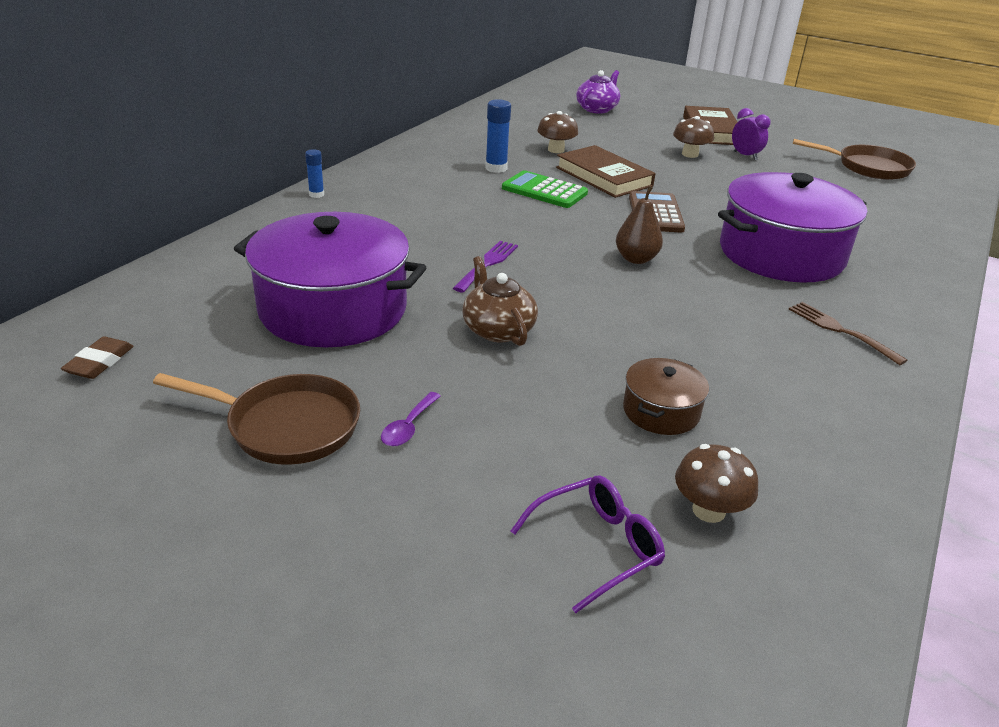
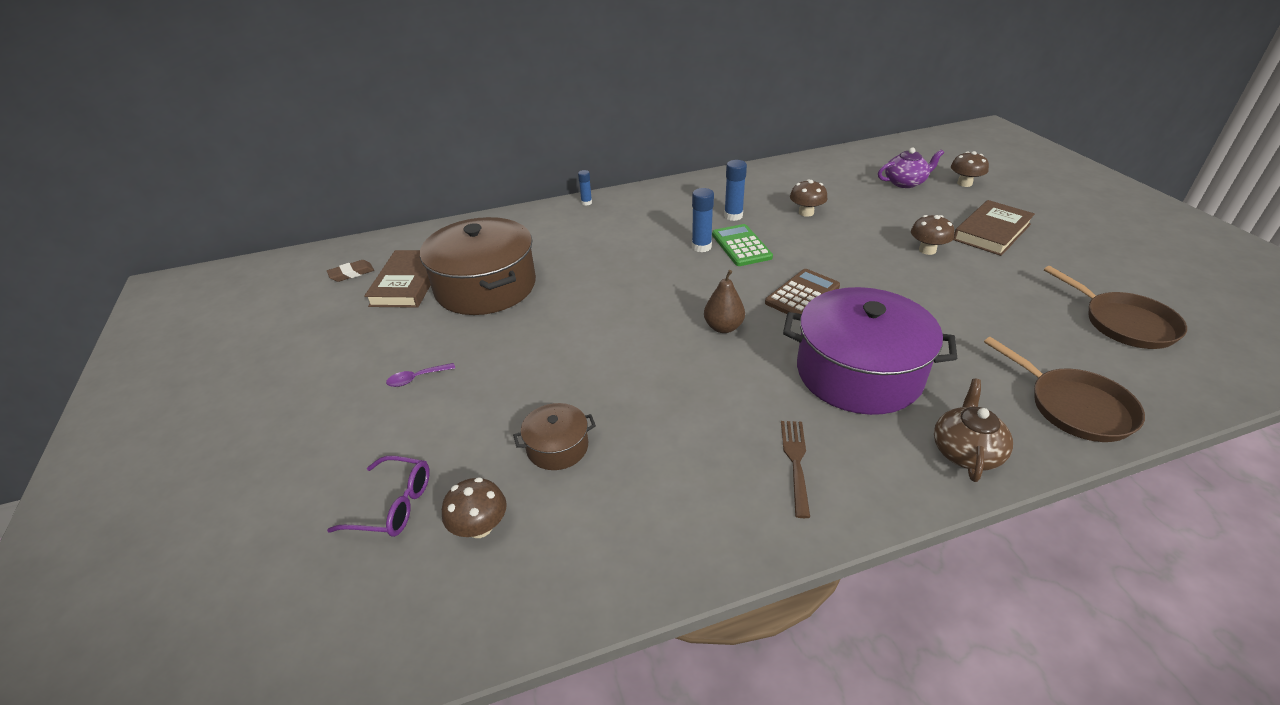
camera: 45 degrees right, 5 degrees up
brown pan [153,373,360,465] -> brown pan moved to [984,337,1145,442]
purple pot [234,212,427,347] -> brown pot [420,217,536,315]
purple fork [453,241,518,293] -> none
brown teapot [462,256,538,346] -> brown teapot moved to [934,379,1013,482]
brown book [556,145,656,198] -> brown book moved to [364,250,431,308]
purple clock [732,108,771,160] -> none
none -> blue glue stick [692,188,714,252]
none -> brown mushroom [951,151,989,187]

